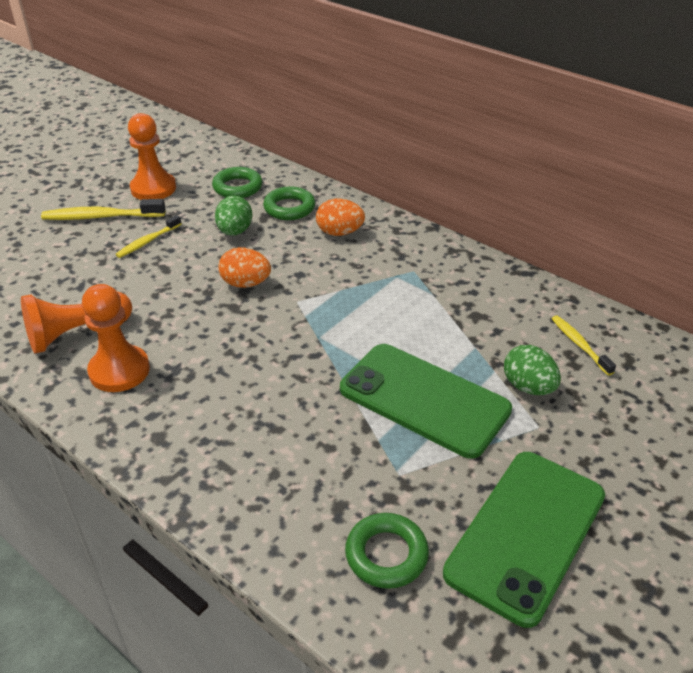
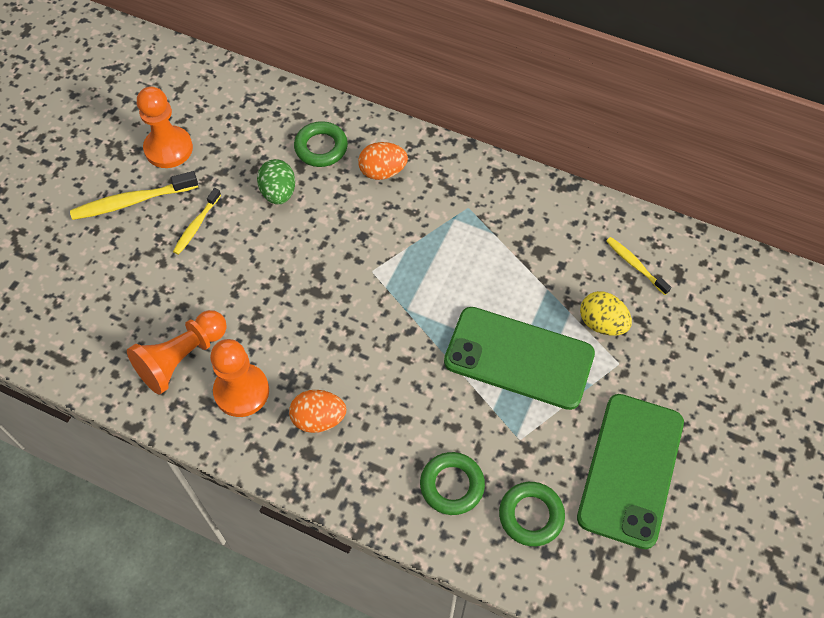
camera: 15 degrees left, 20 degrees up
green ring [212,167,262,198] -> green ring moved to [420,452,485,515]
orange egg [218,247,271,288] -> orange egg moved to [289,390,346,433]
green egg [504,345,561,395] -> yellow egg [580,291,632,336]

